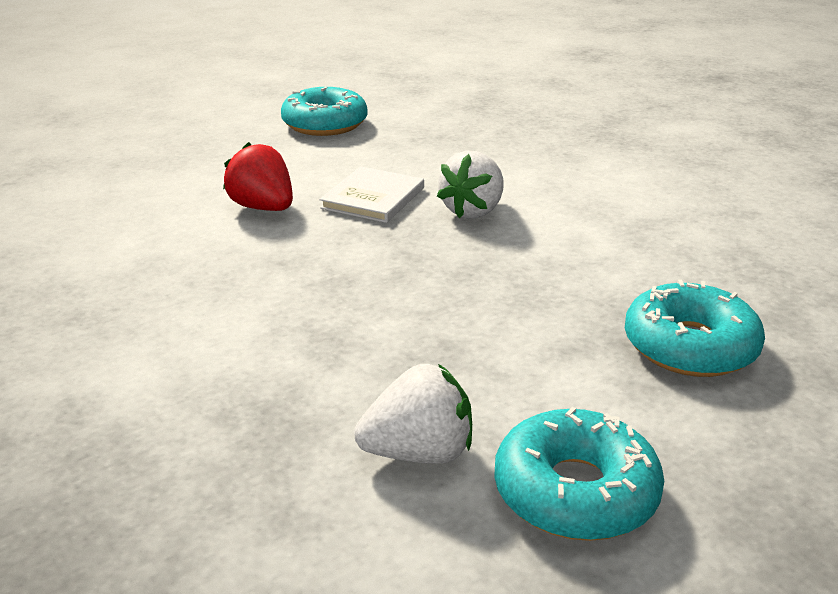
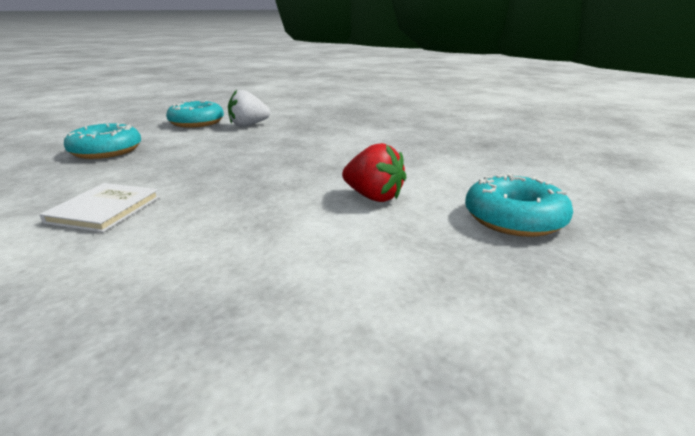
camera: 170 degrees right, 5 degrees down
turquoise donut [281,87,368,136] -> turquoise donut moved to [465,173,573,237]
white book [319,166,424,223] -> white book moved to [39,183,160,232]
white strawberry [437,151,503,219] -> none

